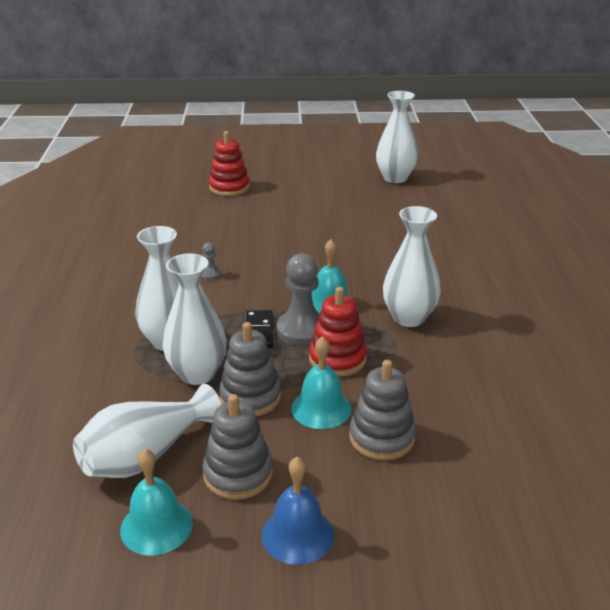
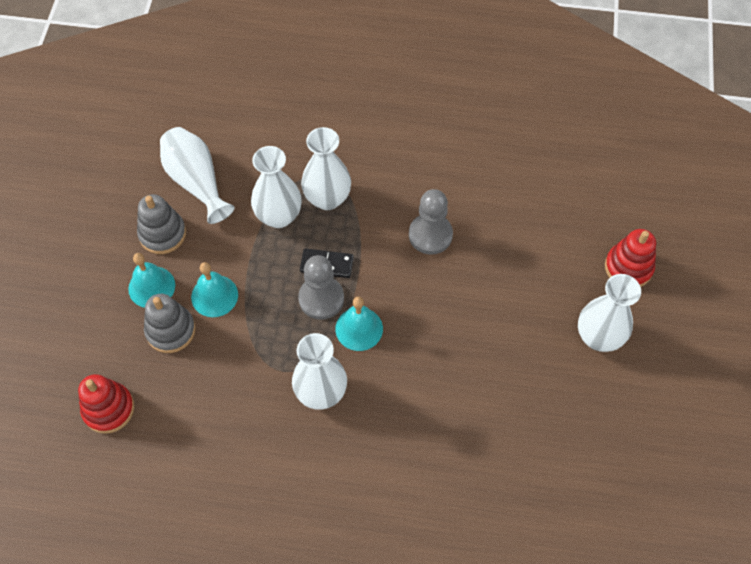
camera: 100 degrees right, 30 degrees up
turquoise bell [120,449,193,556] -> turquoise bell moved to [128,253,175,308]
grey pawn [201,243,221,280] -> grey pawn [409,189,453,255], size x2.17
grey stacking toy [219,322,281,417] -> none
blue bell [261,457,334,565] -> none
red stacking toy [309,287,367,377] -> red stacking toy moved to [78,374,134,434]
white vase [376,91,418,183] -> white vase moved to [578,274,641,352]

